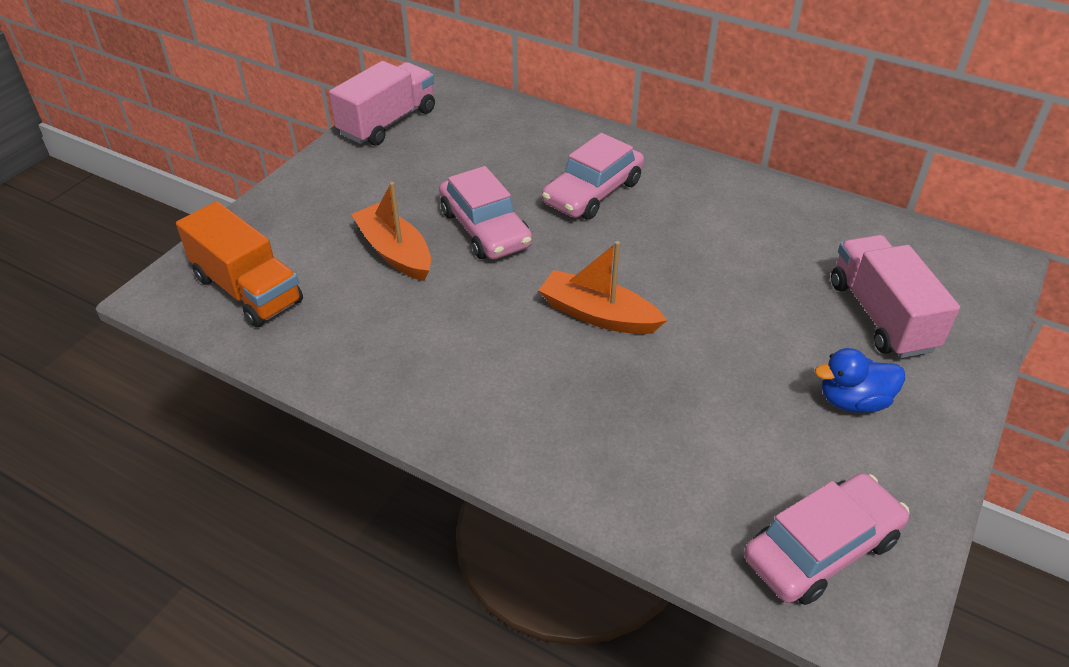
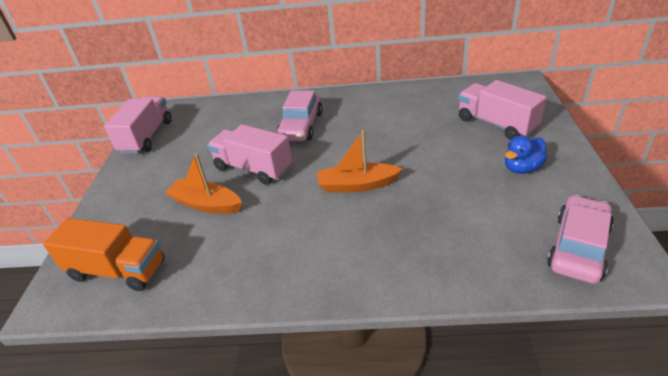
camera: 25 degrees left, 5 degrees down
pink car [439,166,532,259] -> pink truck [207,124,292,185]

